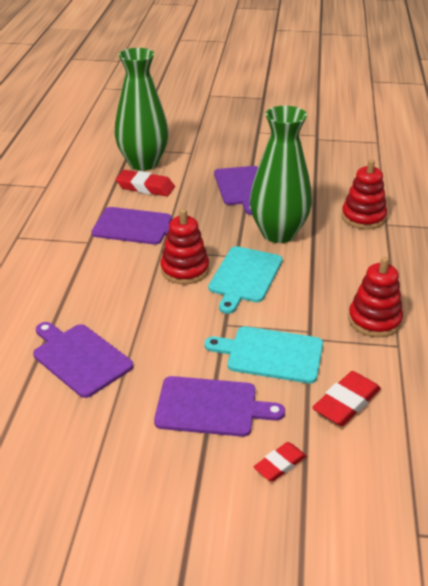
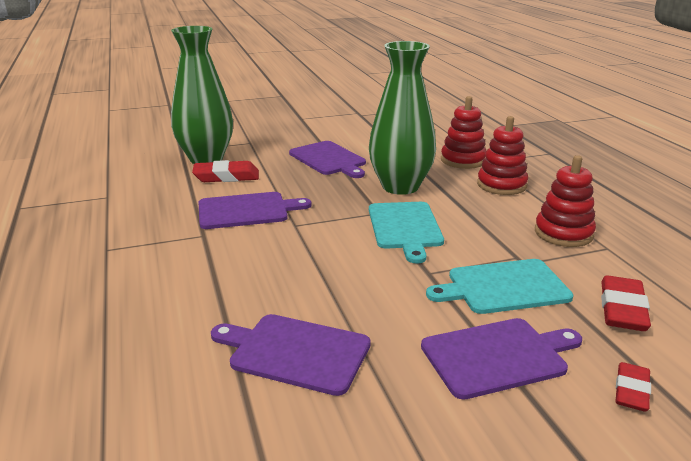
camera: 25 degrees left, 10 degrees down
red stacking toy [160,209,209,284] -> red stacking toy moved to [477,116,528,195]

